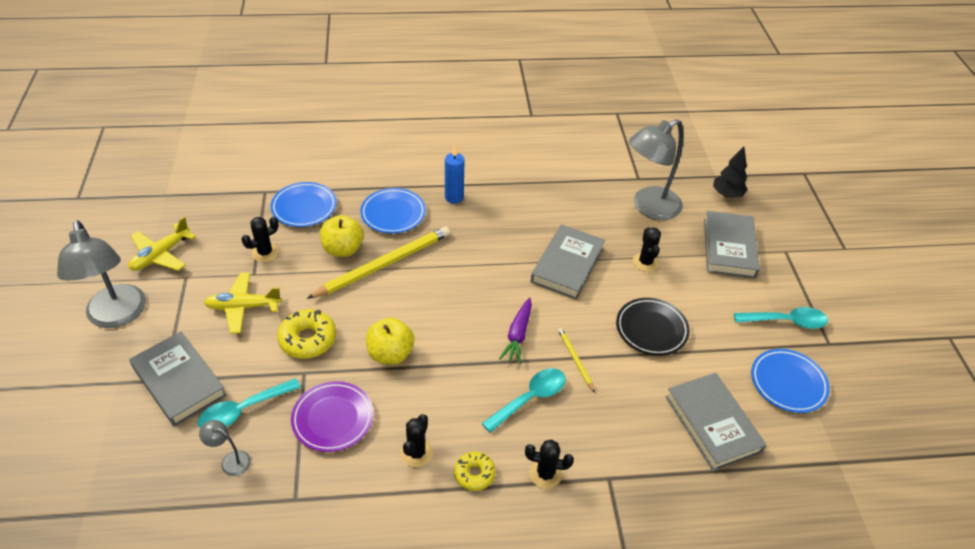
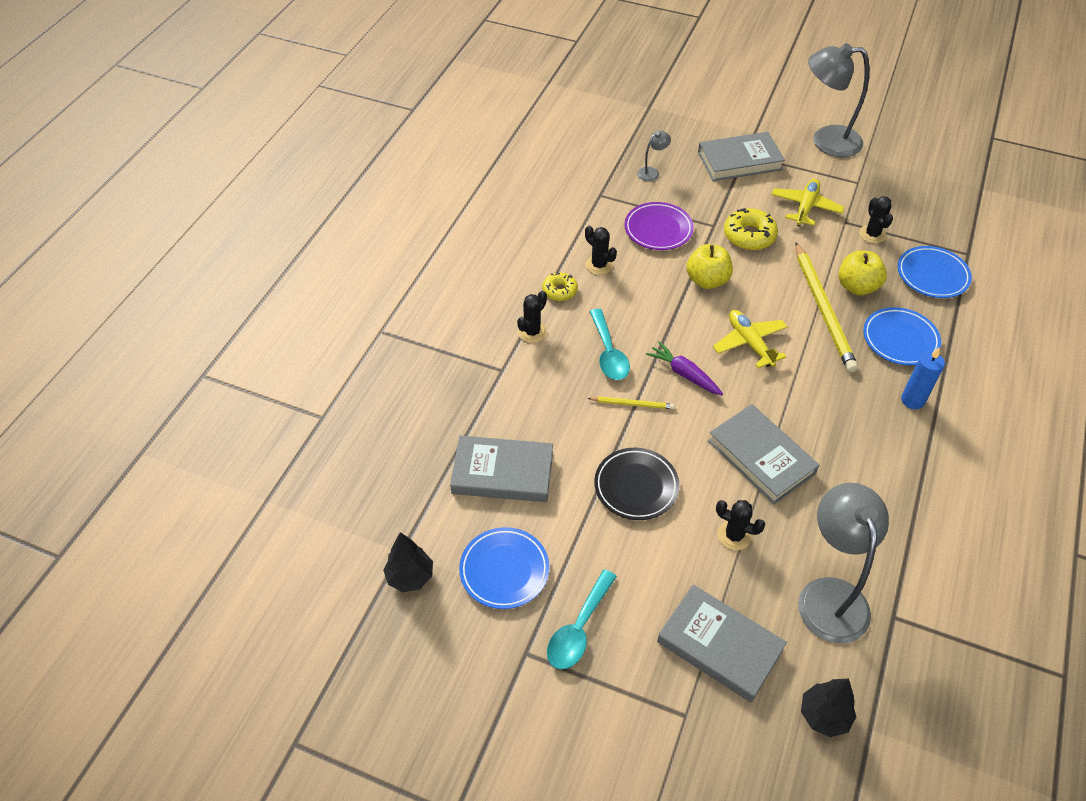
camera: 120 degrees right, 5 degrees up
yellow plane [128,217,196,271] -> yellow plane moved to [713,310,788,368]
turquoise spoon [198,378,301,428] -> none
none -> black tree [383,532,433,592]

